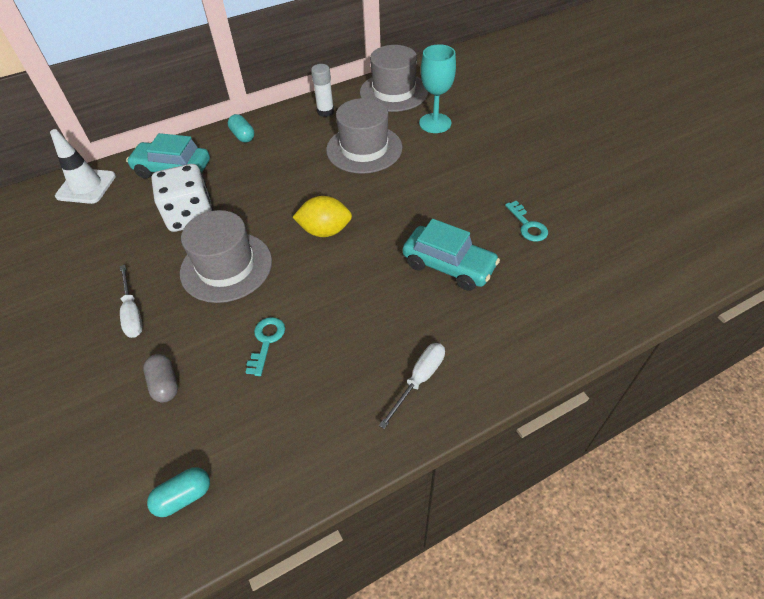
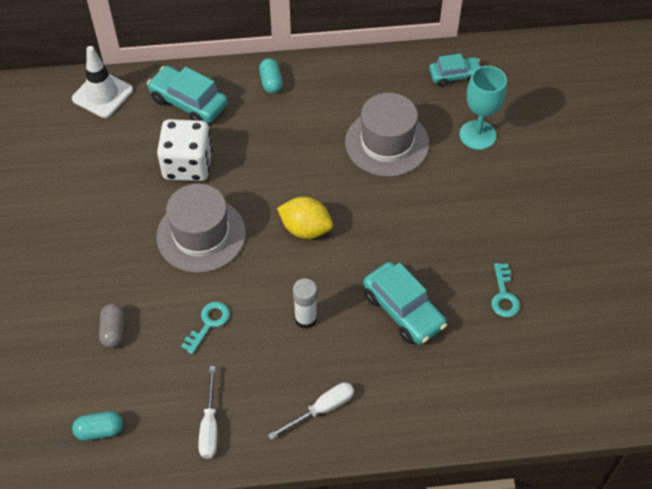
camera: 20 degrees right, 5 degrees up
white screwdriver [120,265,143,338] -> white screwdriver moved to [198,366,218,459]
white glue stick [311,64,334,117] -> white glue stick moved to [293,278,317,329]
grey hat [360,45,428,112] -> turquoise car [429,53,480,87]

